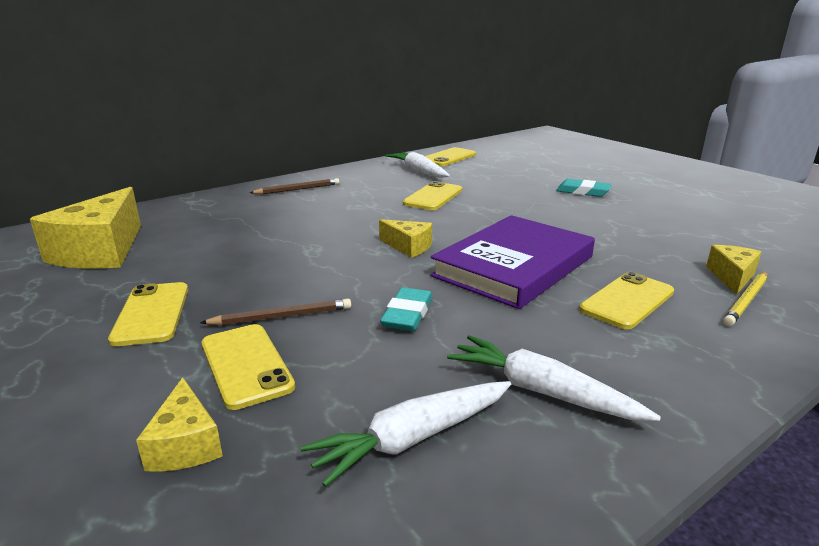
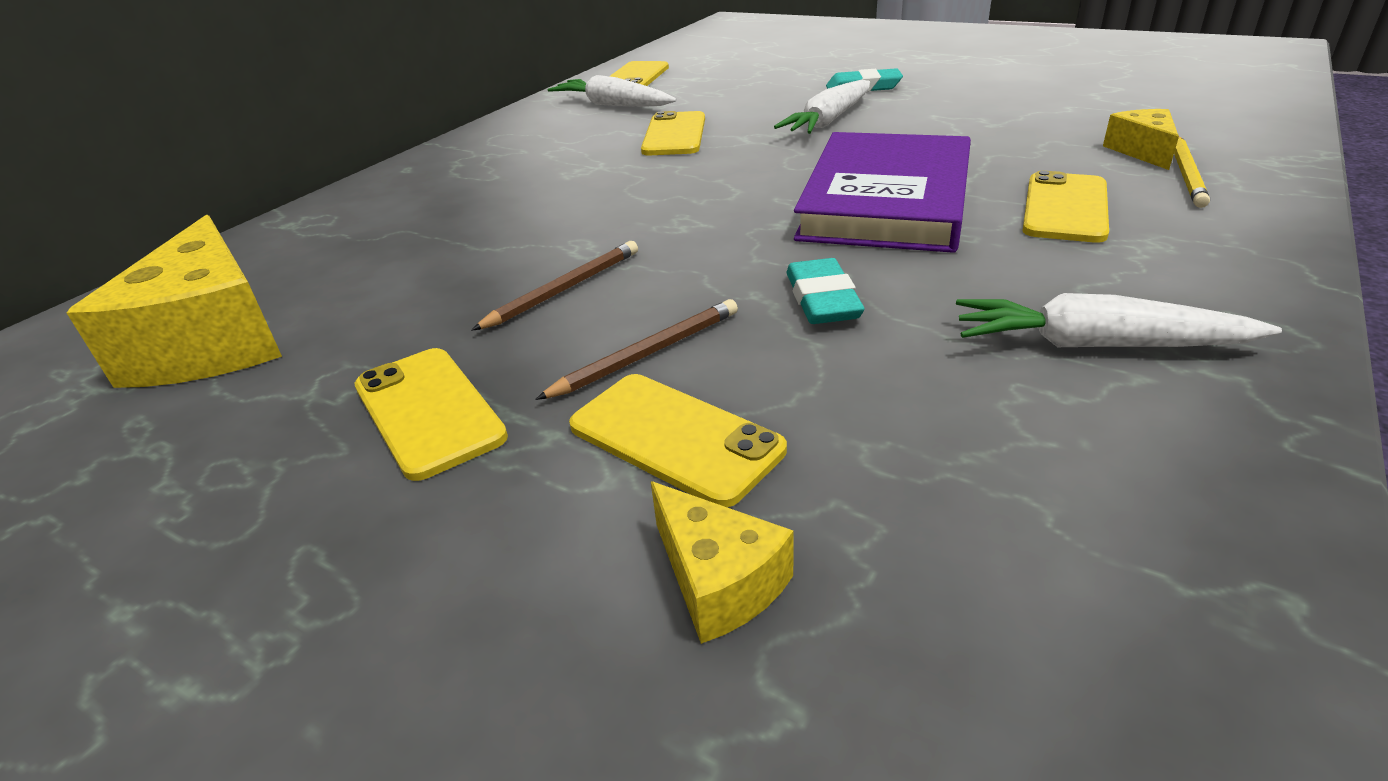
camera: 20 degrees left, 10 degrees up
brown pencil [250,178,340,194] -> brown pencil moved to [471,241,638,331]
white carrot [300,381,511,487] -> white carrot moved to [774,80,870,134]
yellow cheese [379,219,432,258] -> none

